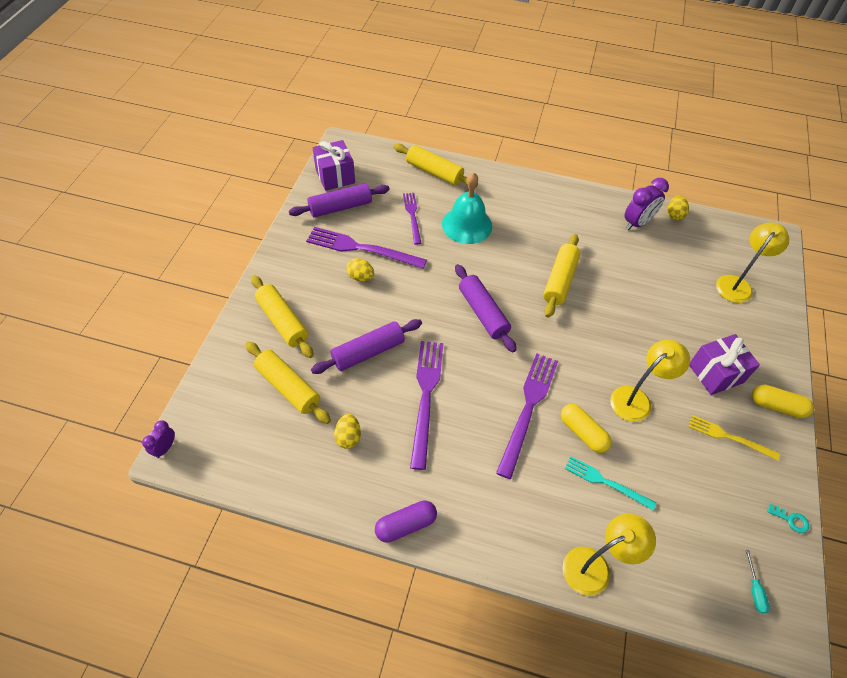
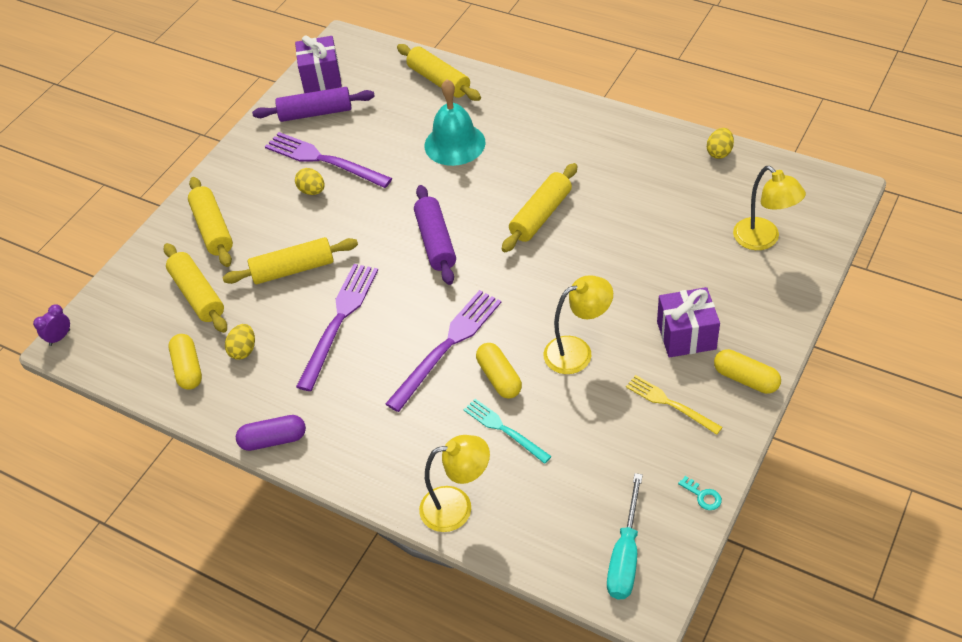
camera: 20 degrees right, 5 degrees down
purple rolling pin [311,319,422,374] -> yellow rolling pin [223,237,358,284]
purple fork [403,193,421,245] -> none
purple clock [624,178,669,230] -> none
yellow lamp [716,222,789,303] -> yellow lamp turned 90 degrees clockwise [733,166,806,250]
turquoise screwdriver [745,550,770,613] -> turquoise screwdriver [607,473,643,599], size x2.01
none -> yellow capsule [168,334,202,390]

